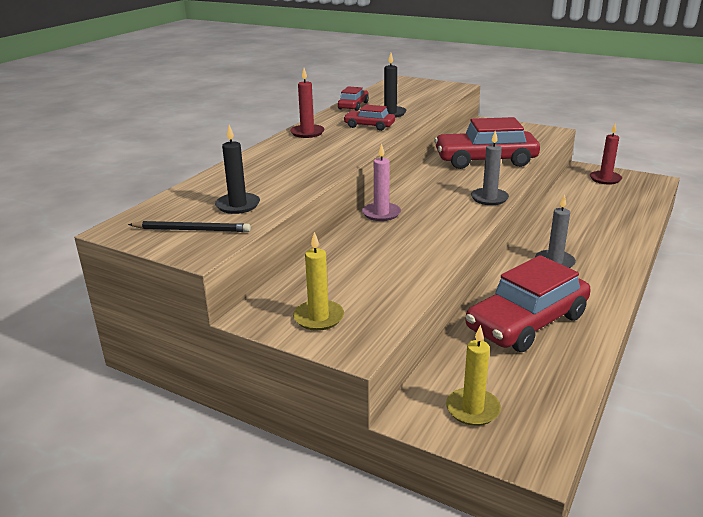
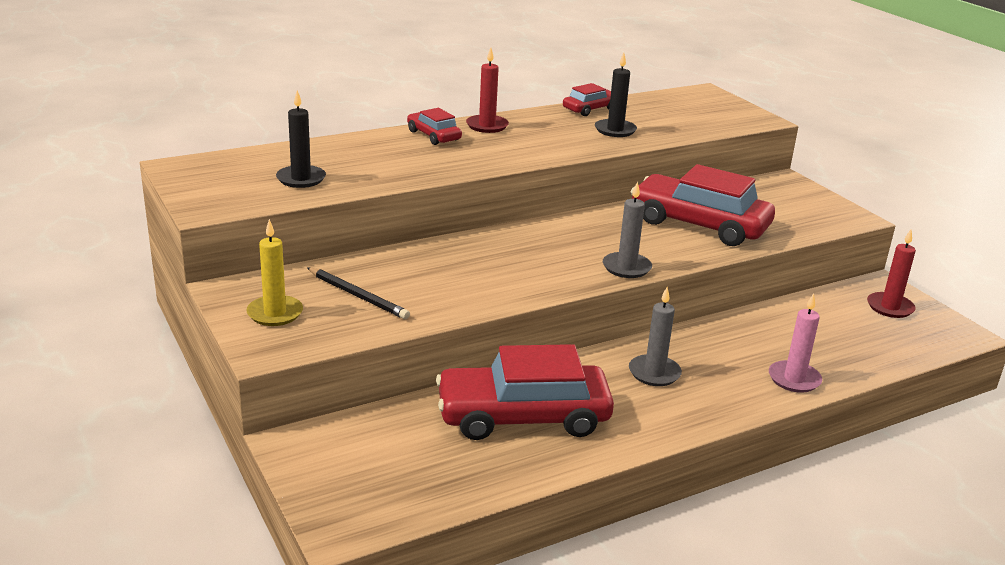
camera: 30 degrees right, 0 degrees up
black pencil [128,221,251,232] -> black pencil moved to [307,268,410,319]
red car [343,105,395,131] -> red car moved to [407,108,462,145]
pink candle [362,143,401,221] -> pink candle moved to [769,293,822,393]
yellow candle [446,325,501,426] -> none

